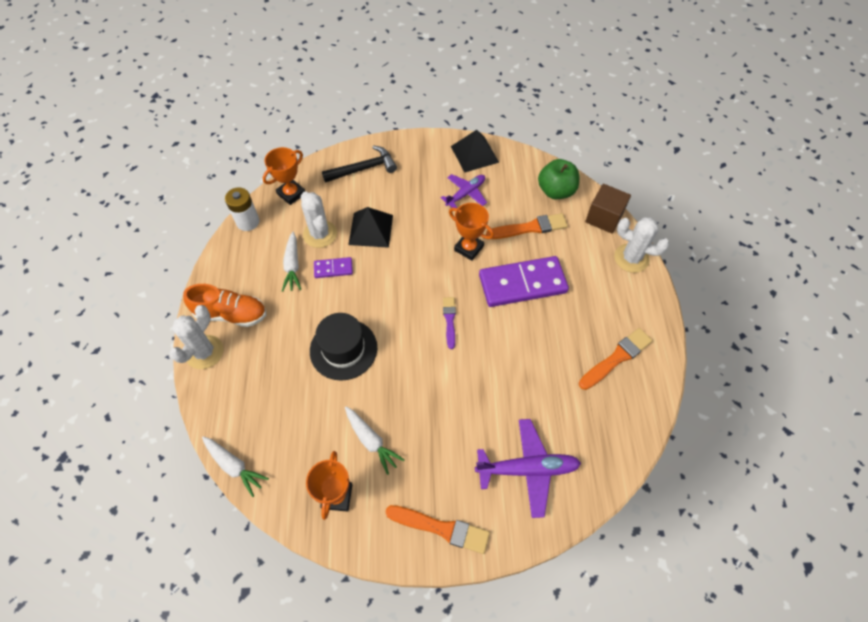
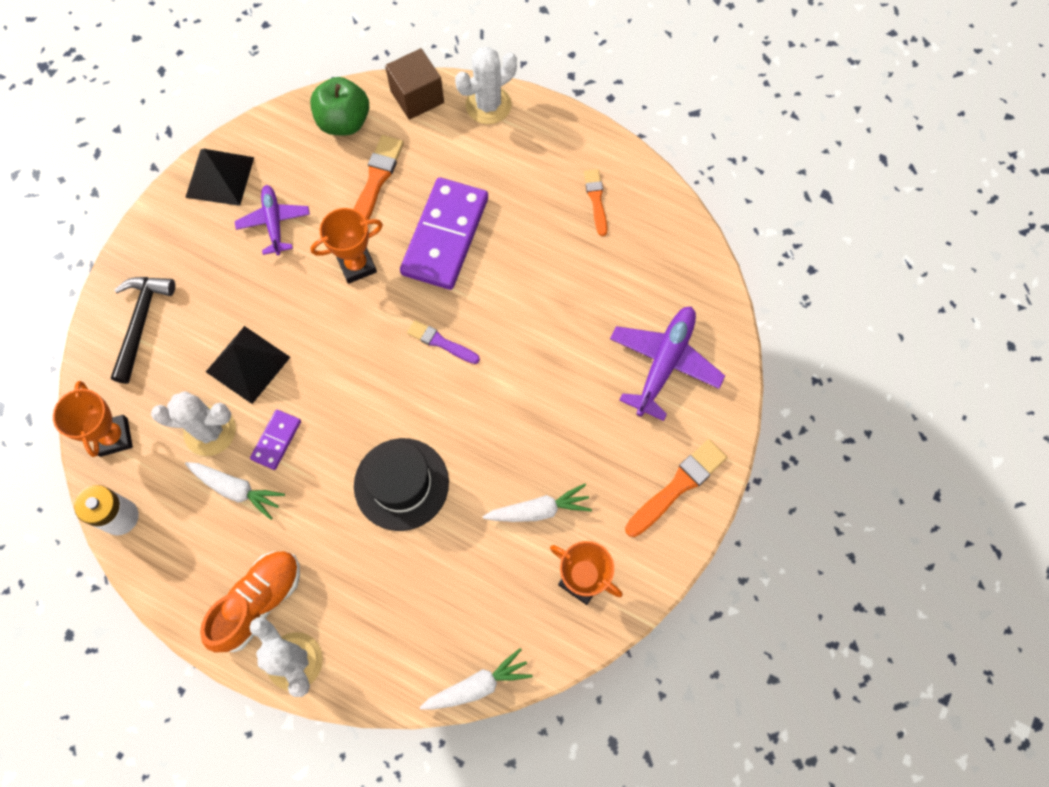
camera: 60 degrees left, 10 degrees up
orange brush [579,328,653,390] -> orange brush [584,169,607,236], size x0.64

